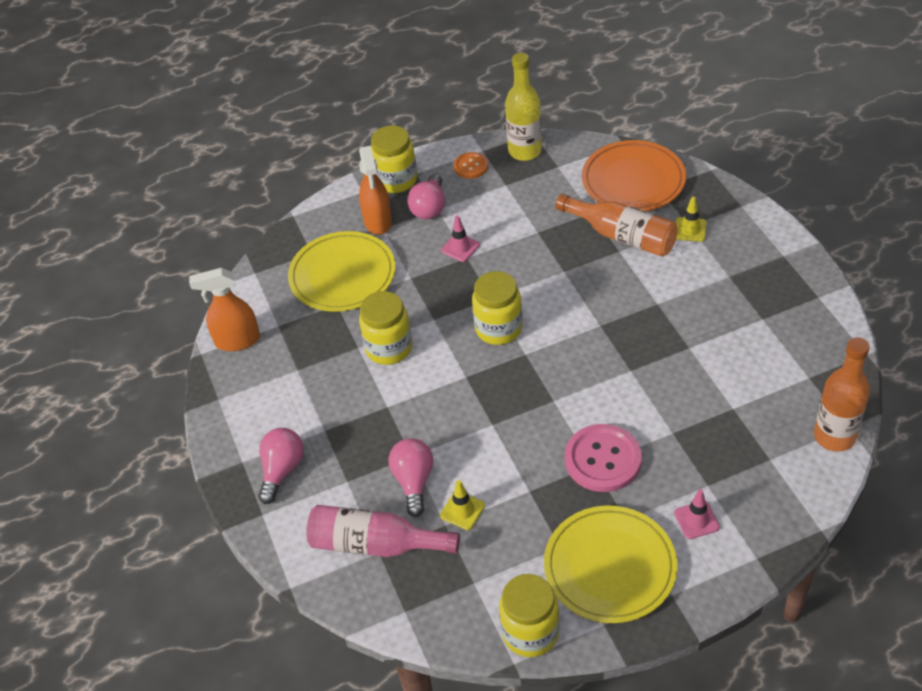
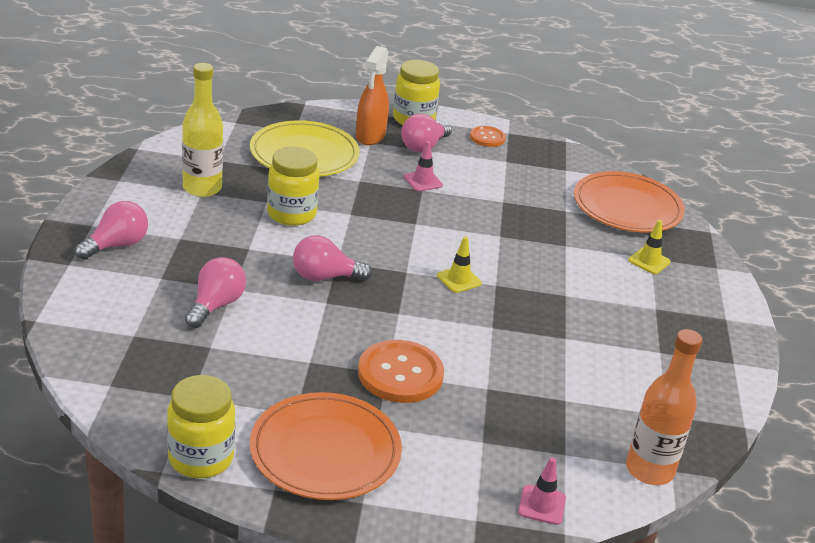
camera: 20 degrees right, 15 degrees down
orange spray bottle [189,268,260,351] -> none
pink bottle [306,505,460,557] -> none
yellow traffic cone [440,480,485,530] -> yellow traffic cone moved to [437,237,482,293]
yellow jar [472,271,522,345] -> none
yellow bottle [505,53,542,161] -> yellow bottle moved to [182,63,223,197]
yellow plate [544,506,678,623] -> orange plate [250,392,402,500]
orange bottle [555,194,678,257] -> none
pink button [565,424,642,492] -> orange button [358,340,444,403]
pink traffic cone [674,489,720,539] -> pink traffic cone moved to [518,457,566,525]
none -> pink light bulb [293,235,372,281]

